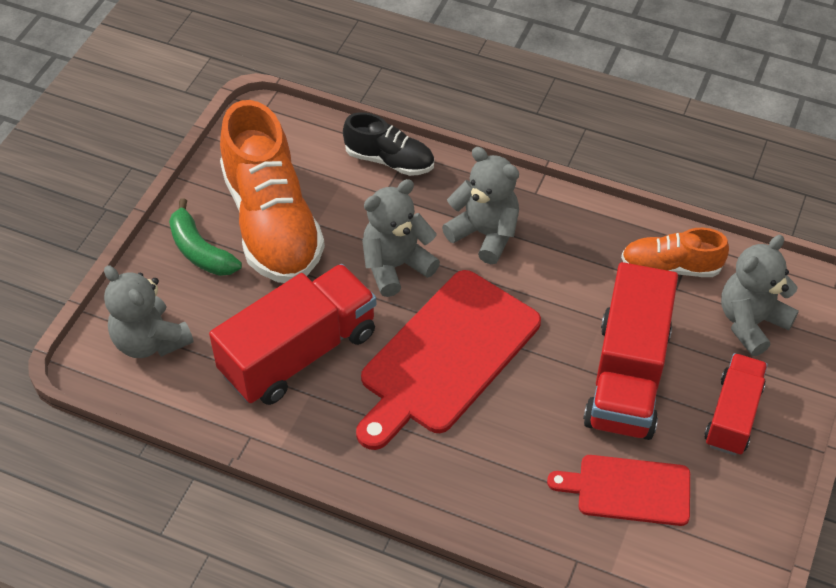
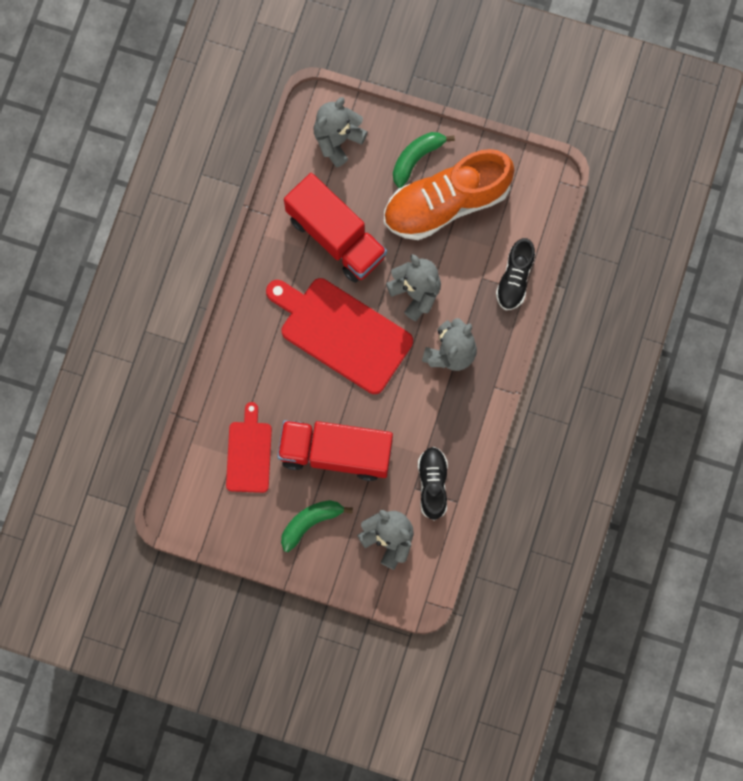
camera: 85 degrees right, 25 degrees up
orange shoe [621,228,729,277] -> black shoe [418,447,448,521]
red truck [705,353,768,455] -> green banana [281,500,353,552]

